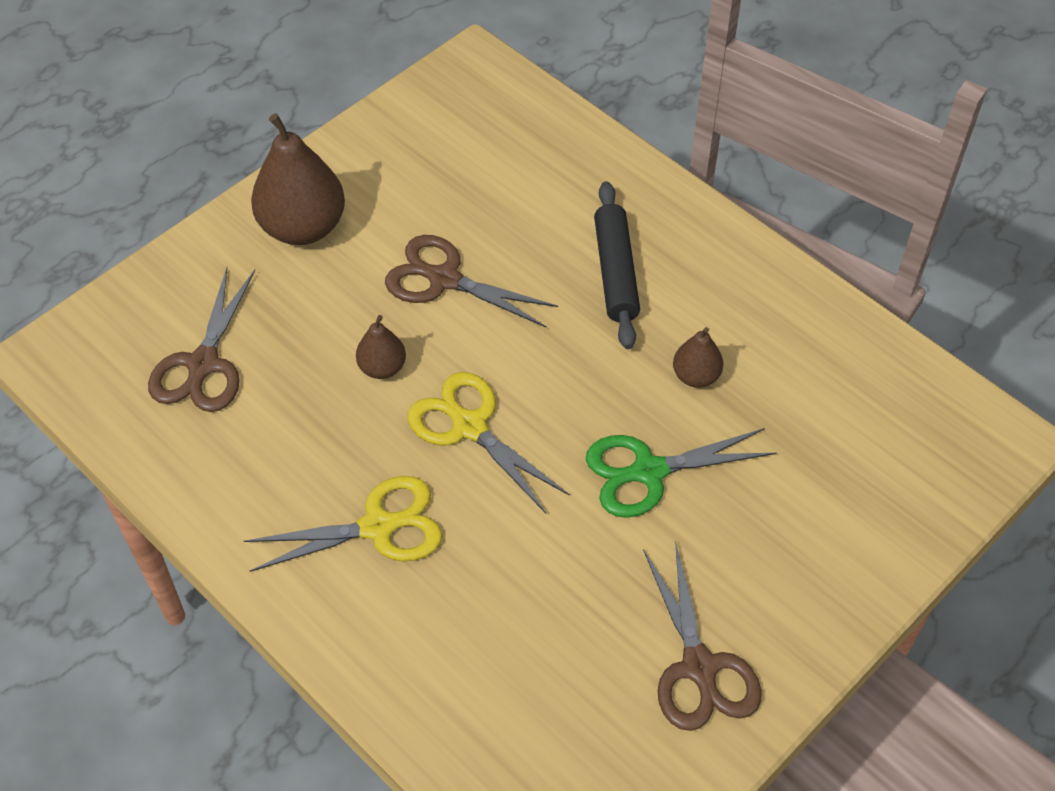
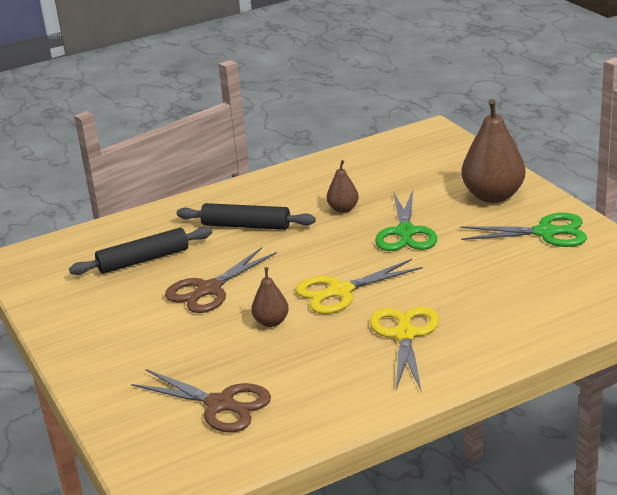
camera: 70 degrees left, 25 degrees down
brown pear [251,113,345,245] -> brown pear moved to [461,99,525,203]
brown scissors [643,540,762,731] -> green scissors [460,213,587,247]
none -> black rolling pin [69,227,212,275]

